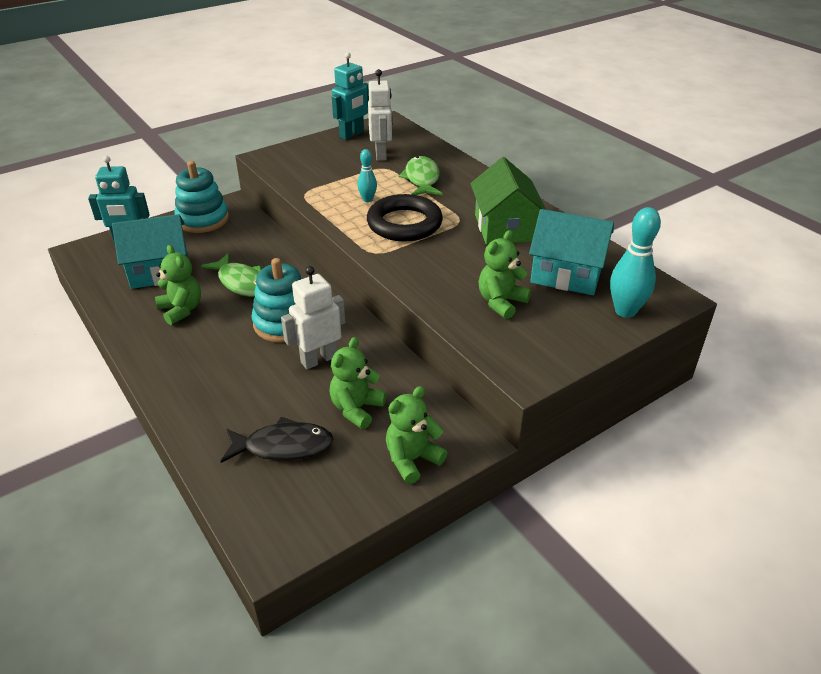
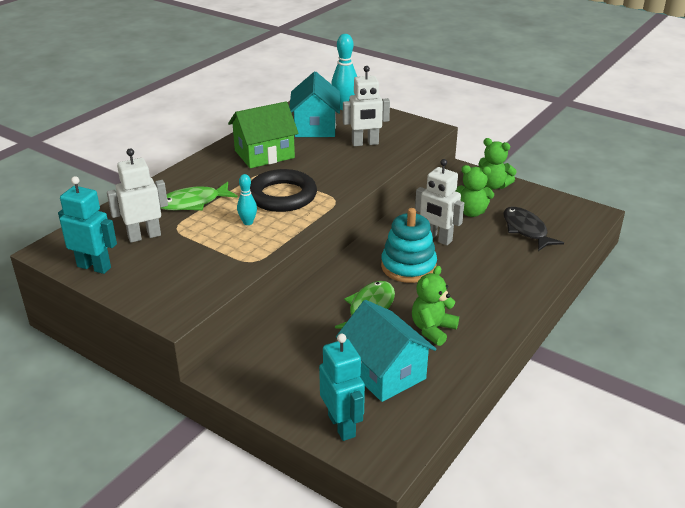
camera: 110 degrees left, 5 degrees down
turquoise stacking toy [174,161,229,233] -> none
green teddy bear [479,230,531,319] -> white robot [343,66,390,146]

